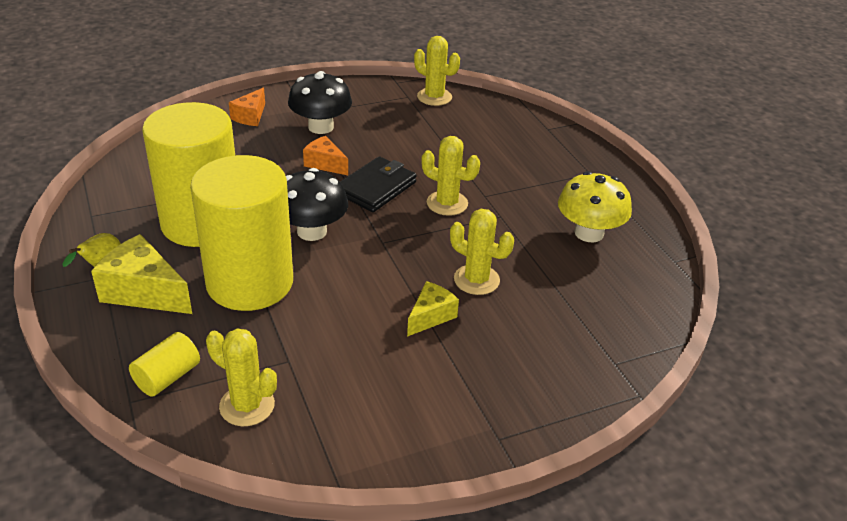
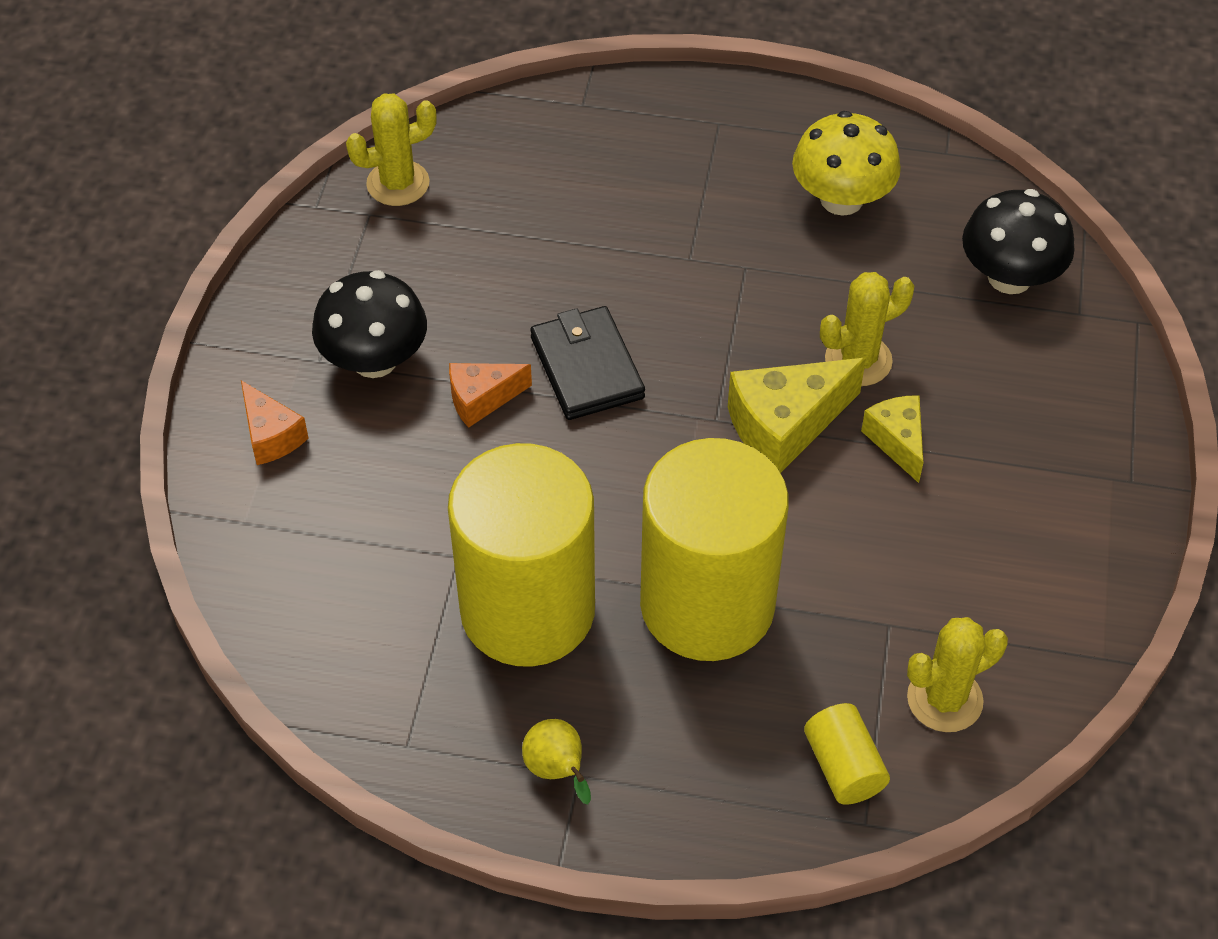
camera: 55 degrees left, 15 degrees up
yellow cheese [91,234,192,314] -> yellow cheese moved to [728,358,866,473]
black mushroom [286,168,348,241] -> black mushroom moved to [962,189,1075,294]
yellow cactus [421,136,480,216] -> none

